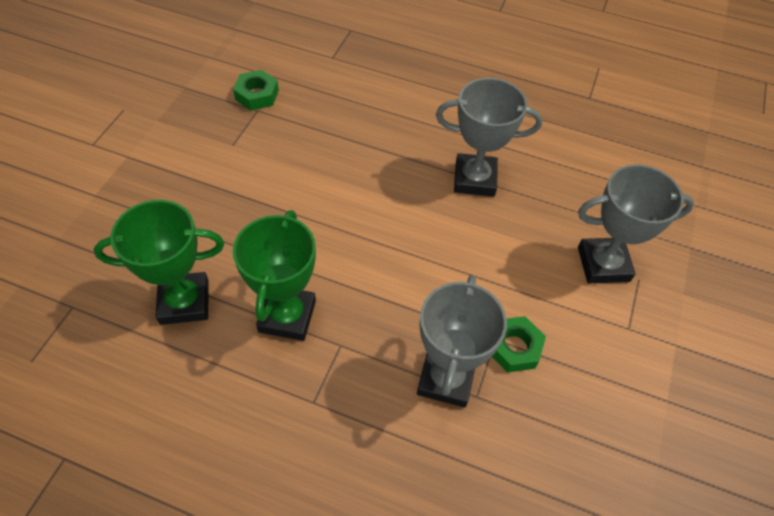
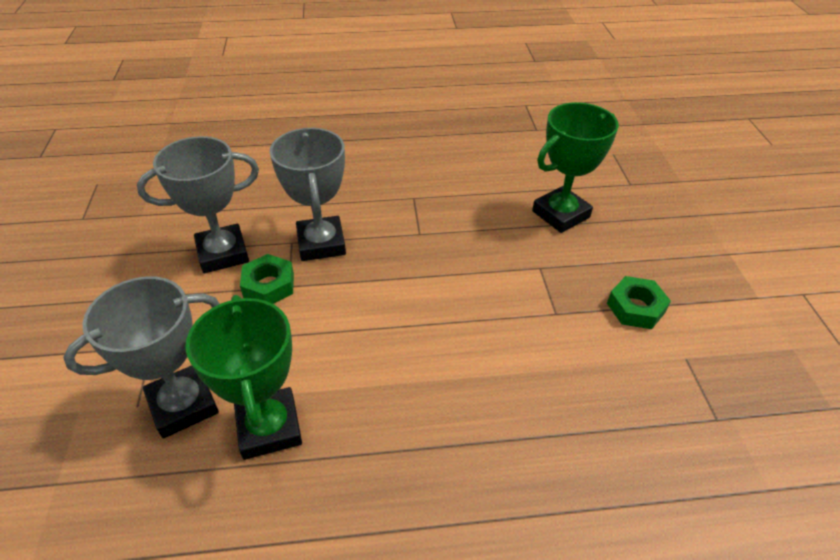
camera: 155 degrees right, 10 degrees down
green nut [233,70,279,110] -> green nut moved to [607,276,671,329]
green trophy [233,210,316,341] -> green trophy moved to [185,295,302,460]
grey trophy [436,78,542,197] -> grey trophy moved to [137,136,259,273]

